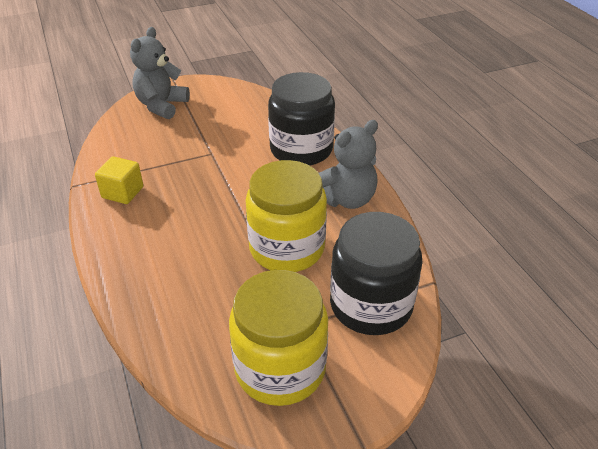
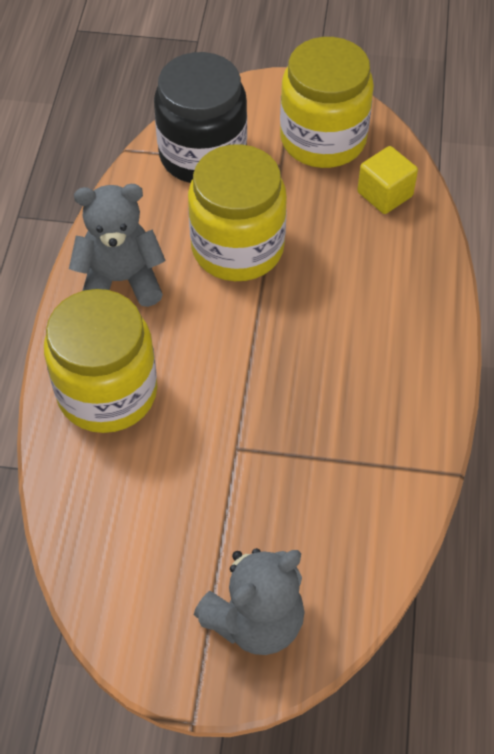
camera: 150 degrees left, 15 degrees up
yellow cube [95,156,143,204] -> yellow cube moved to [357,146,418,214]
black jar [268,72,335,166] -> yellow jar [44,289,157,433]

